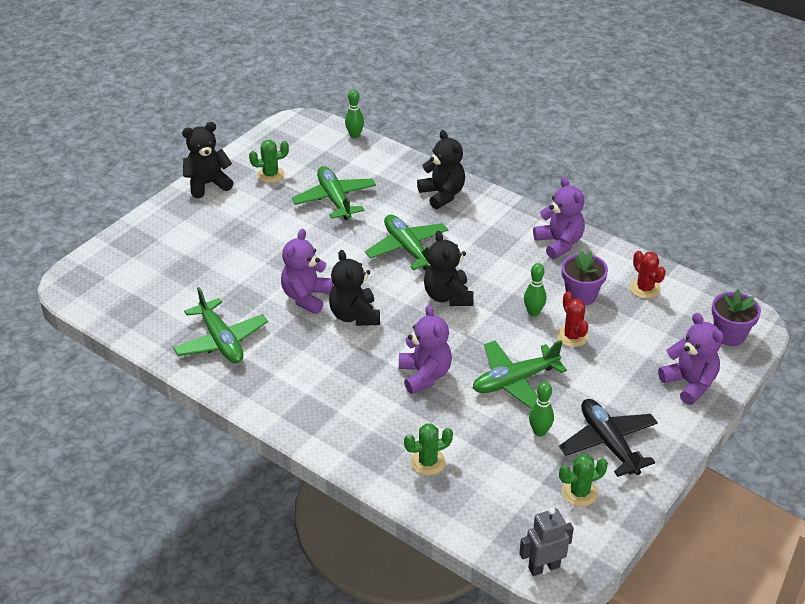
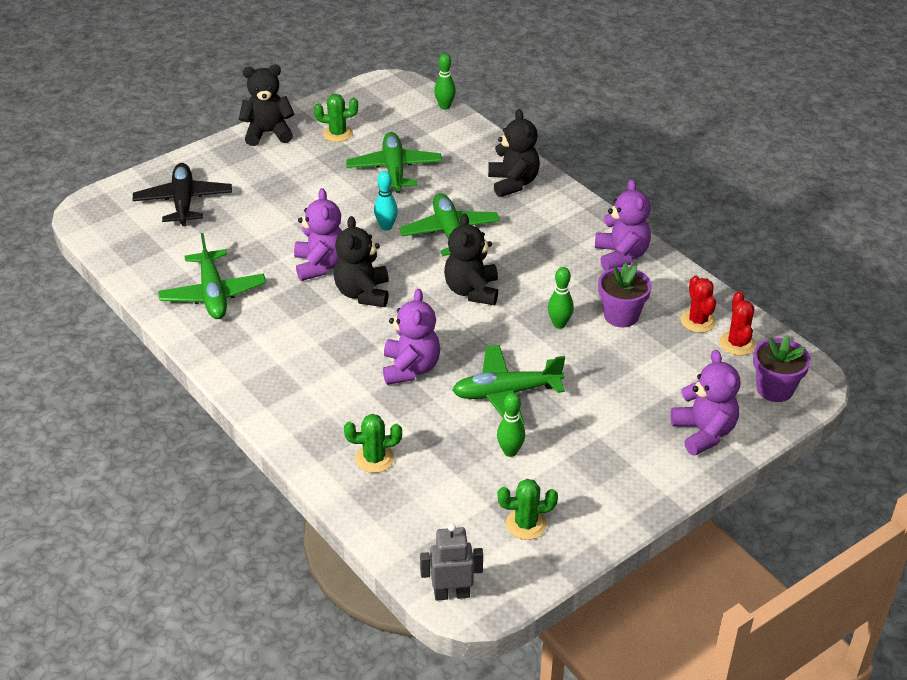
camera: 15 degrees right, 0 degrees up
purple teddy bear [281,229,333,314] -> purple teddy bear turned 135 degrees clockwise [294,188,342,281]
red cactus [557,291,588,347] -> red cactus moved to [719,291,756,356]
black plane [559,399,658,477] -> black plane moved to [133,163,232,226]
none -> turquoise bowling pin [374,171,398,231]

